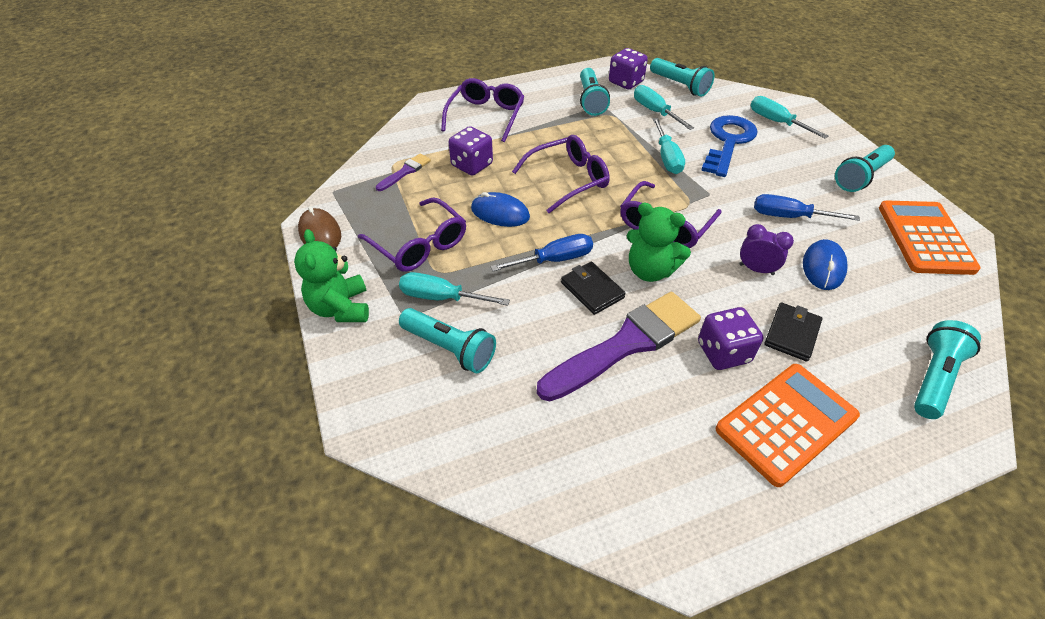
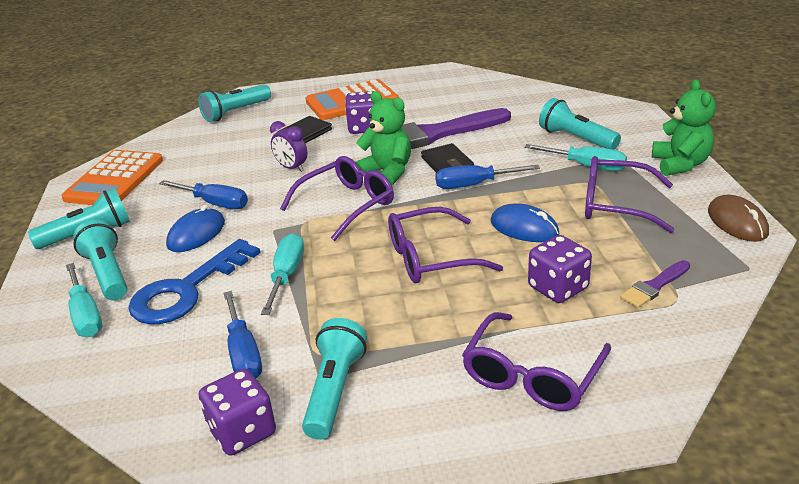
camera: 165 degrees left, 15 degrees down
purple glasses [358,198,466,272] -> purple glasses turned 45 degrees counterclockwise [585,156,674,233]
turquoise screwdriver [634,85,694,130] -> blue screwdriver [223,291,262,378]
turquoise flashlight [650,58,715,97] -> turquoise flashlight moved to [73,219,128,301]
blue mouse [803,239,848,290] -> blue mouse moved to [166,205,225,252]

